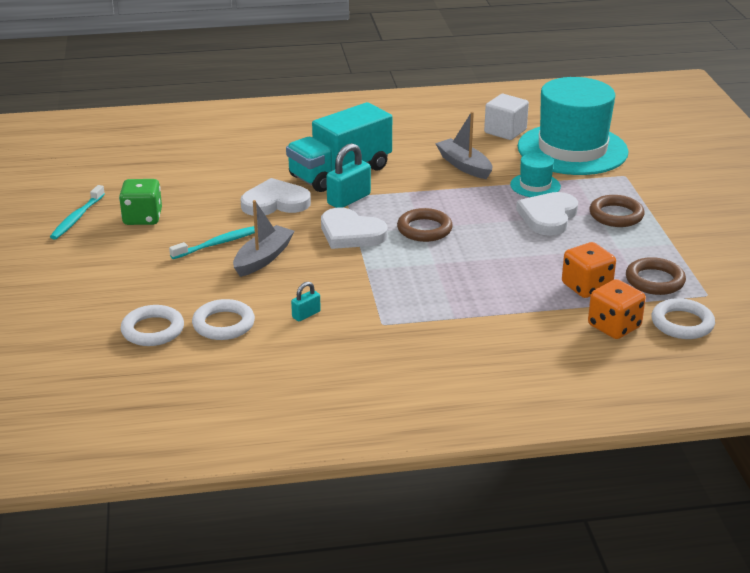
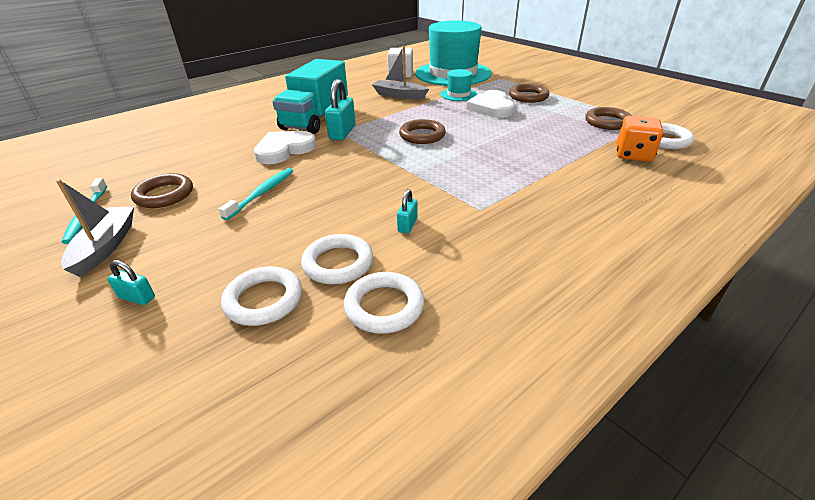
camera: 30 degrees left, 5 degrees up
green dice [119,179,162,225] -> brown ring [131,173,193,208]
grey boat [233,200,295,277] -> grey boat moved to [56,179,134,277]
white heart [321,208,387,249] -> none
orange dice [562,242,616,298] -> none
none -> turquoise padlock [108,260,155,305]
none -> white ring [344,272,424,334]

